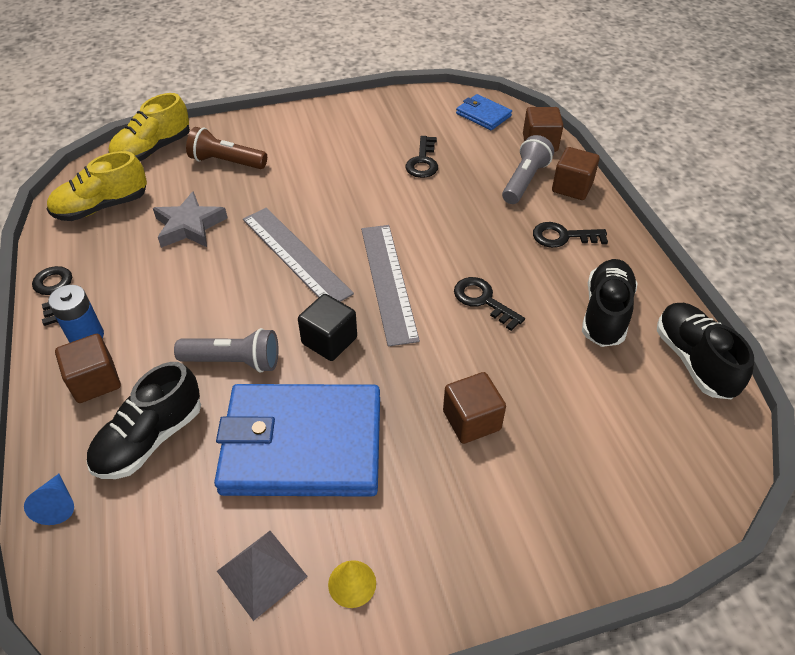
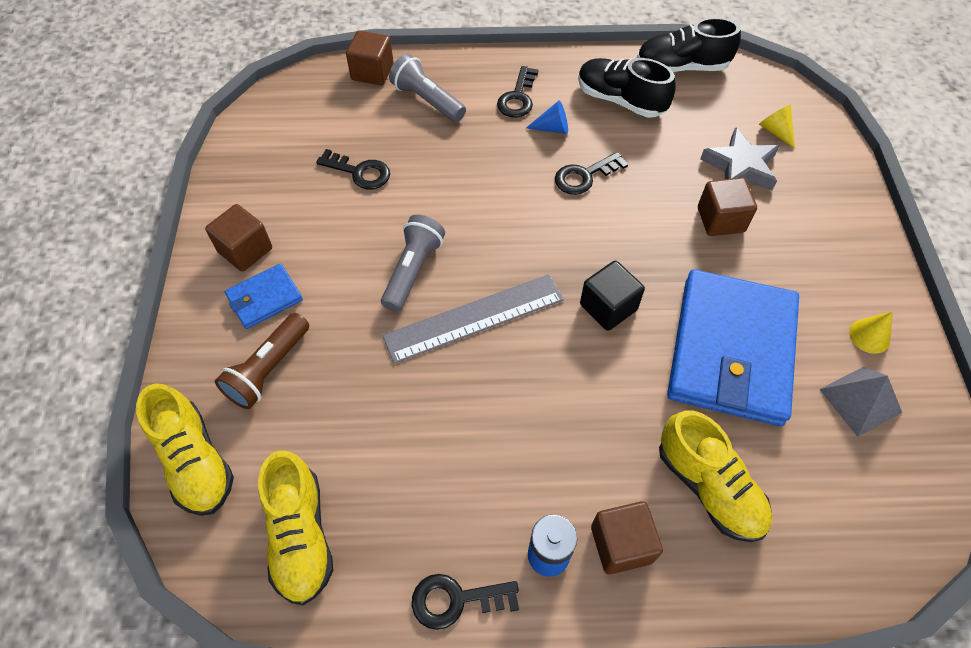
camera: 75 degrees left, 10 degrees up
blue cone [24,474,74,525] -> blue cone moved to [526,100,568,134]
black shoe [87,362,201,479] -> yellow shoe [659,410,772,542]
grey star [153,191,228,248] -> grey star moved to [700,127,779,191]
grey flashlight [174,328,278,373] -> grey flashlight moved to [381,215,445,312]
grey ruler [361,225,420,347] -> none
blue wallet [456,94,512,130] -> blue wallet moved to [225,263,303,329]
brown cube [552,147,600,200] -> brown cube moved to [205,204,272,272]
none -> yellow cone [759,105,795,149]

